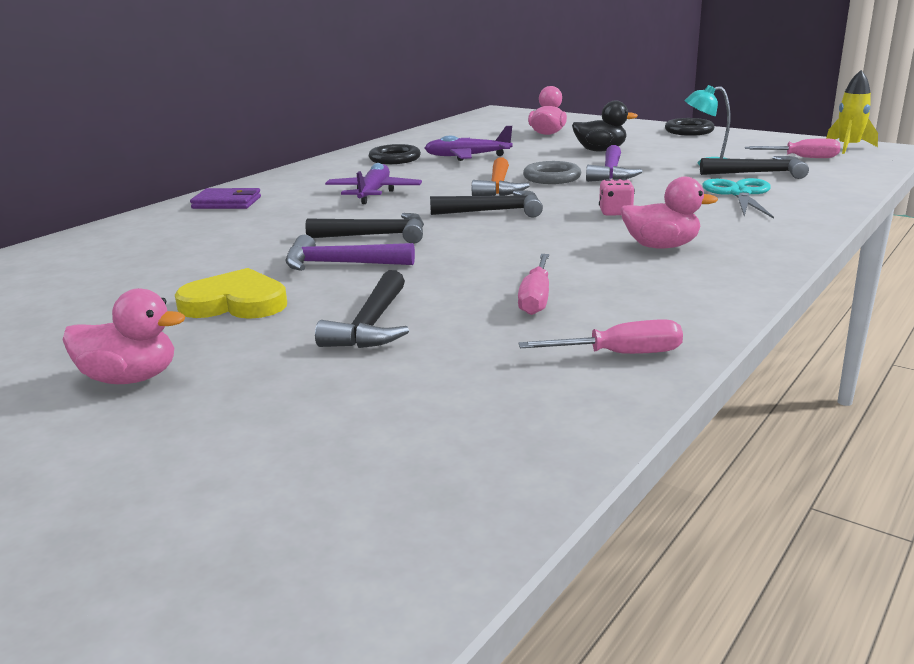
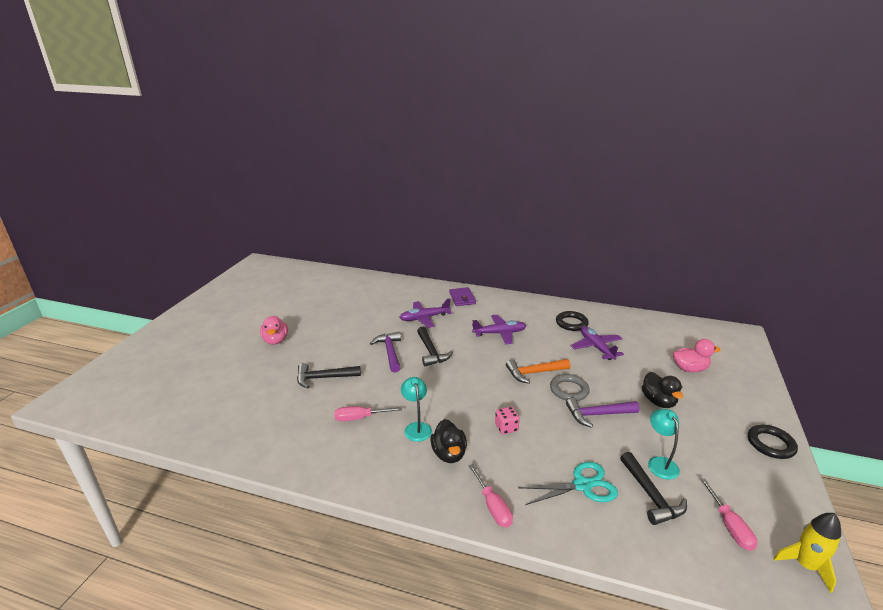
camera: 70 degrees right, 5 degrees up
yellow heart [175,268,287,319] -> none
black hammer [430,190,543,218] -> none
pink screwdriver [519,319,683,354] -> pink screwdriver moved to [468,464,513,527]
pink duck [620,177,718,249] -> black duck [430,419,467,463]
none -> purple plane [399,299,452,328]
none -> turquoise lamp [401,377,432,442]

